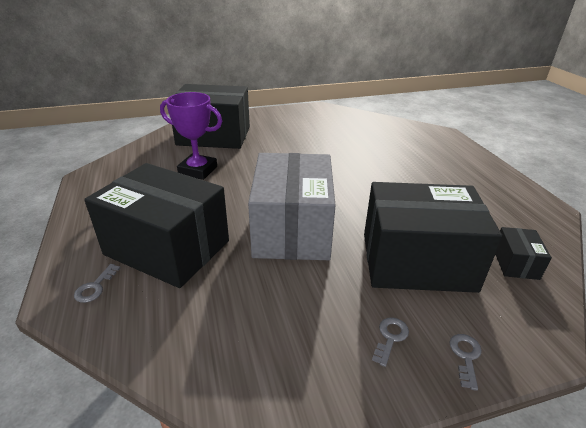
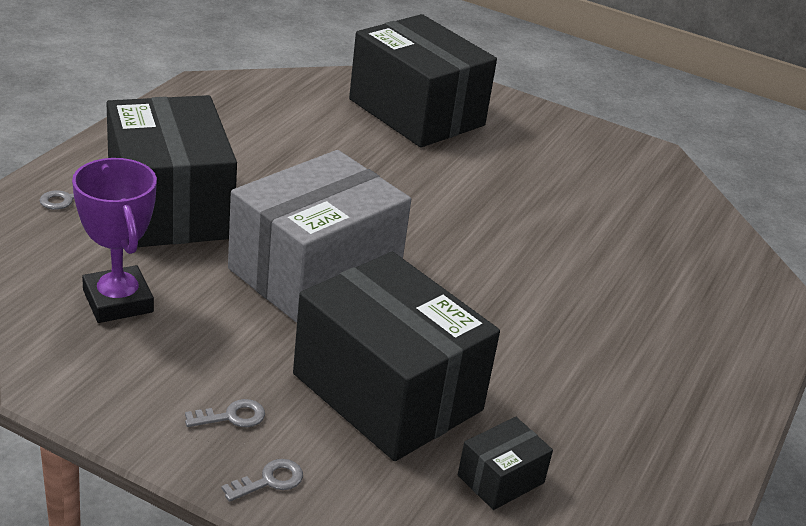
camera: 40 degrees right, 0 degrees up
purple trophy [160,92,222,180] -> purple trophy moved to [72,158,157,323]

